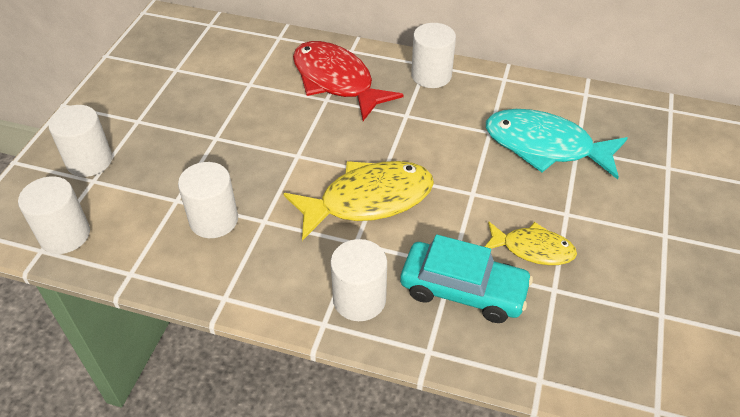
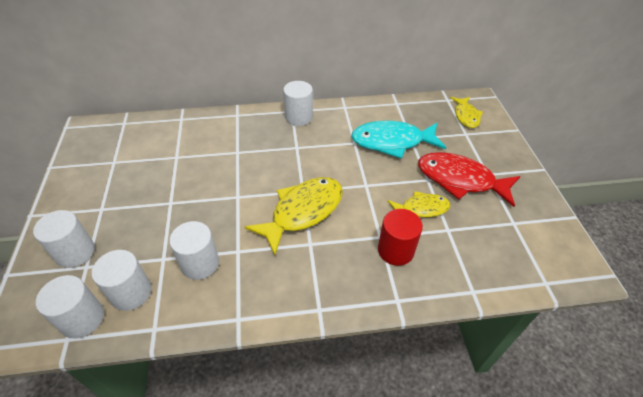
camera: 25 degrees left, 0 degrees up
red fish [293,41,404,121] -> red fish moved to [418,152,520,207]
white cylinder [330,239,387,321] -> white cylinder moved to [92,250,151,311]
turquoise car [400,234,533,323] -> red cylinder [378,209,423,266]
none -> yellow fish [450,97,483,128]

